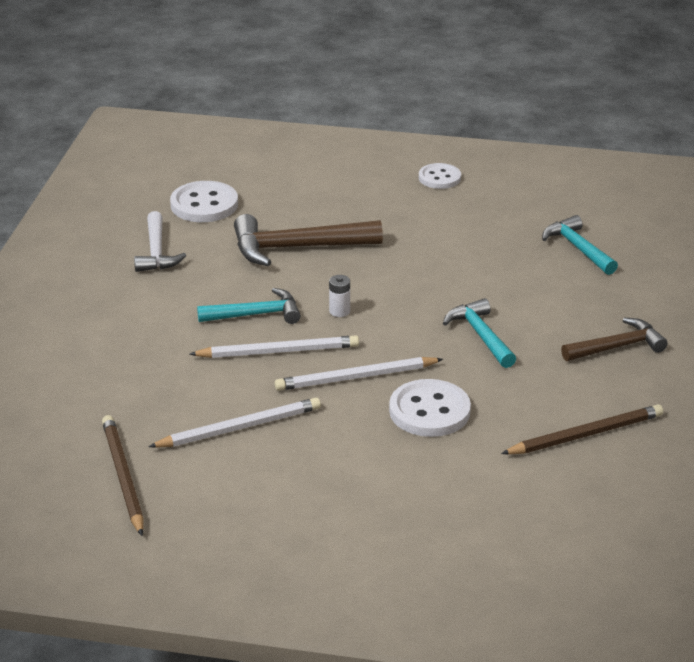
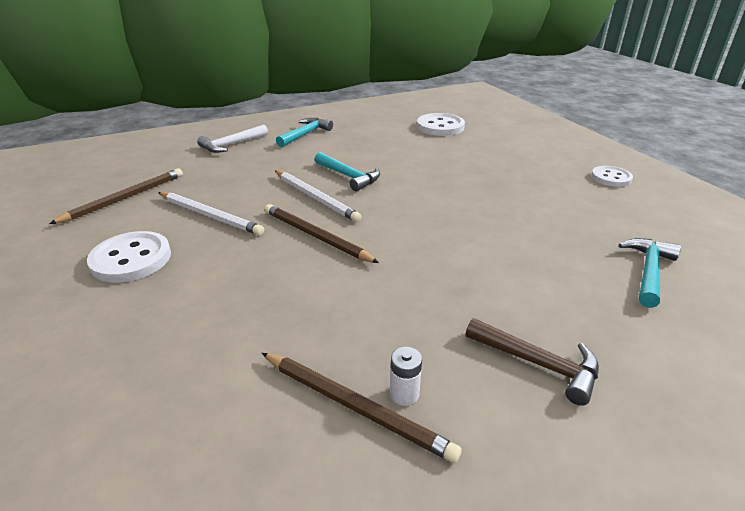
camera: 55 degrees right, 0 degrees up
white hammer [134,211,186,272] -> white hammer moved to [197,125,268,153]
brown hammer [234,214,383,266] -> none
white pencil [275,357,443,391] -> brown pencil [265,204,379,263]
white battery [329,275,350,317] -> white battery moved to [390,347,422,406]
white button [389,379,471,437] -> white button moved to [87,231,171,283]
turquoise hammer [443,298,516,368] -> turquoise hammer moved to [276,118,333,147]

